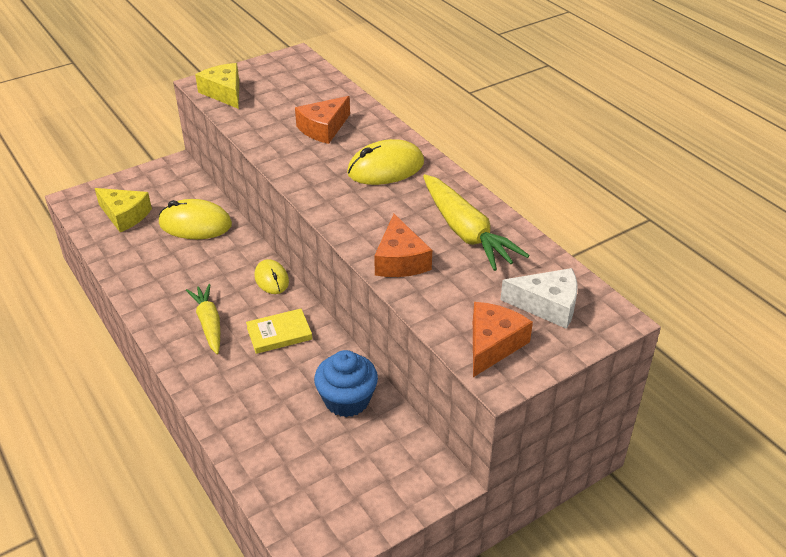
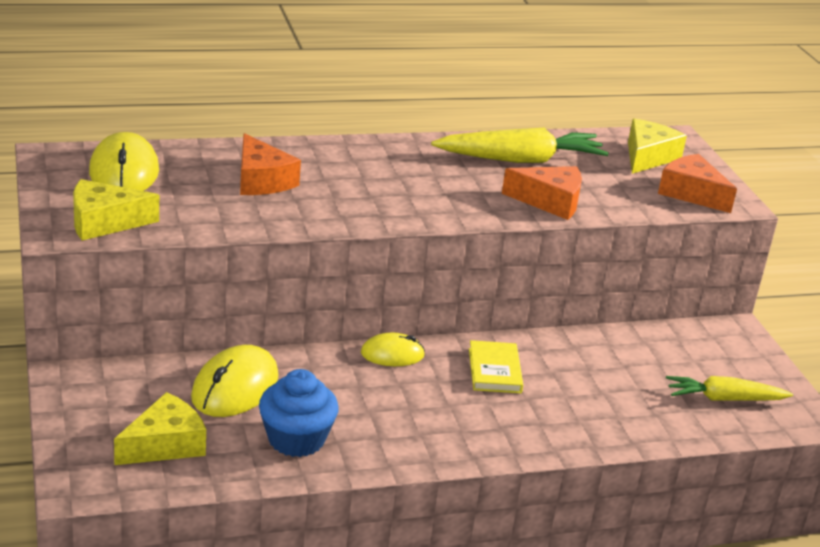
camera: 75 degrees left, 10 degrees down
yellow carrot [186,284,220,355] -> yellow carrot moved to [666,376,793,401]
blue cupcake [314,350,378,417] -> blue cupcake moved to [259,369,339,457]
yellow mouse [347,139,424,185] -> yellow mouse moved to [89,132,159,191]
white cheese [500,268,578,329] -> yellow cheese [628,119,687,174]

